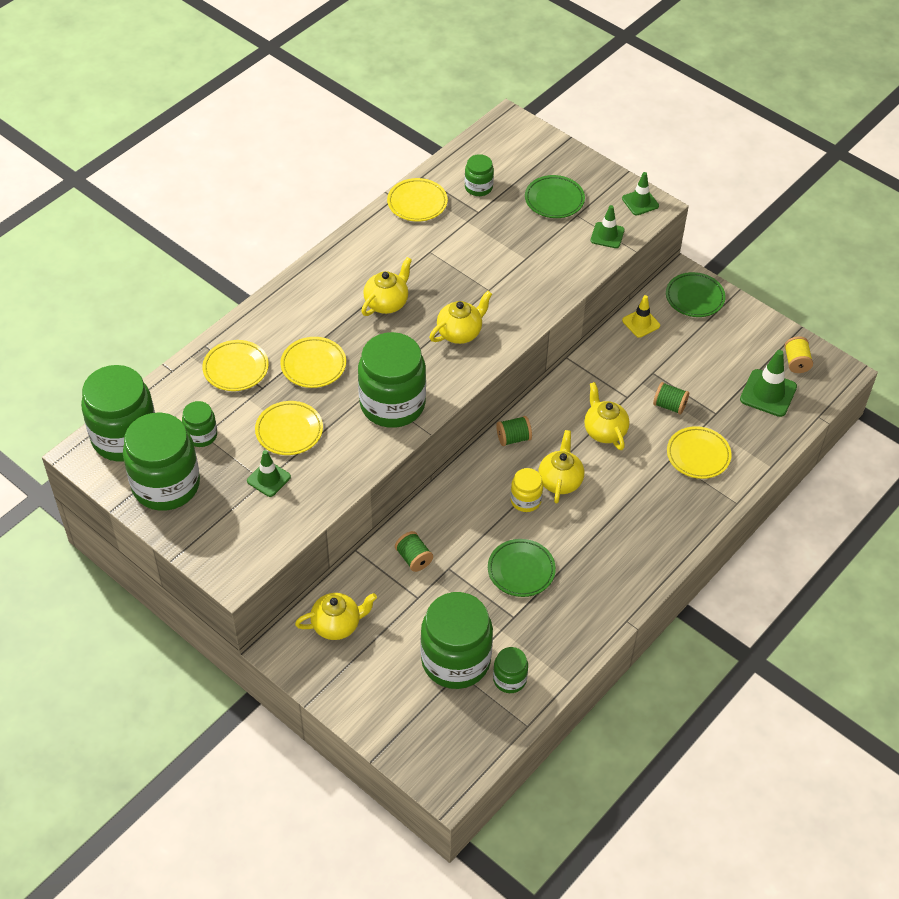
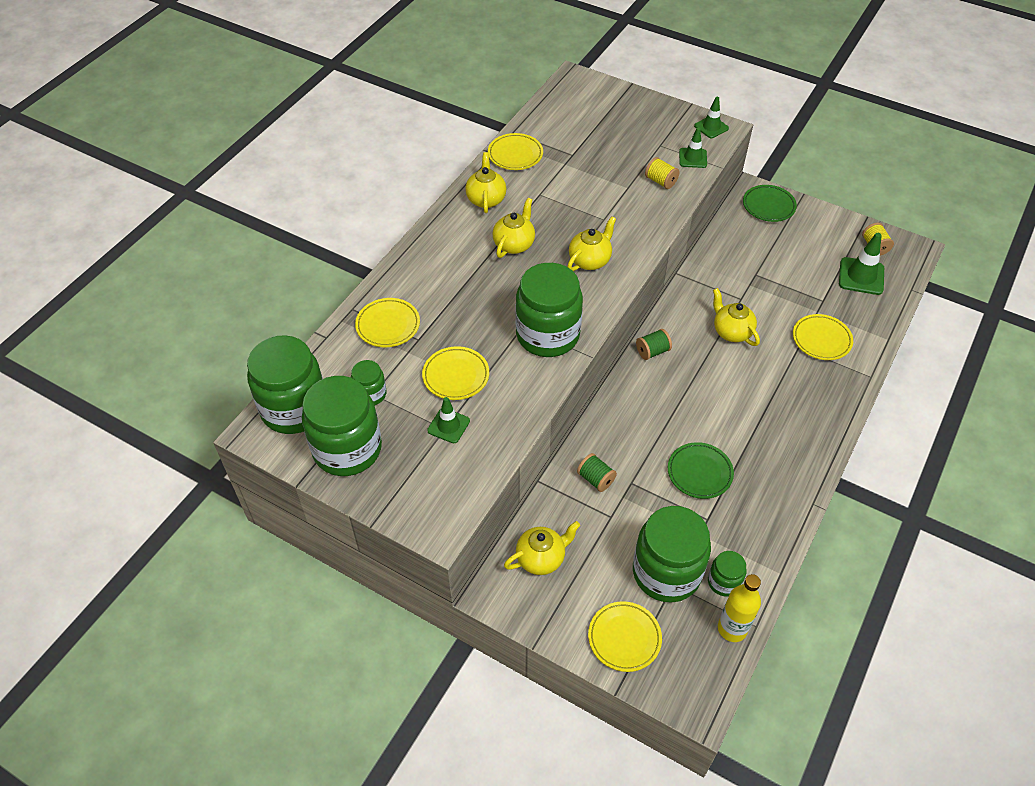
camera: 10 degrees left, 0 degrees up
yellow plate [281,337,346,388] -> yellow plate moved to [588,601,662,672]
green jar [465,154,494,196] -> none
yellow jar [510,468,543,512] -> none
green plate [525,175,585,218] -> none
yellow teapot [538,430,584,503] -> yellow teapot moved to [465,152,506,213]
yellow traffic cone [622,295,660,338] -> none
green spool [653,382,689,415] -> none
none -> yellow spool [645,157,679,189]
none -> yellow bottle [718,574,761,642]

